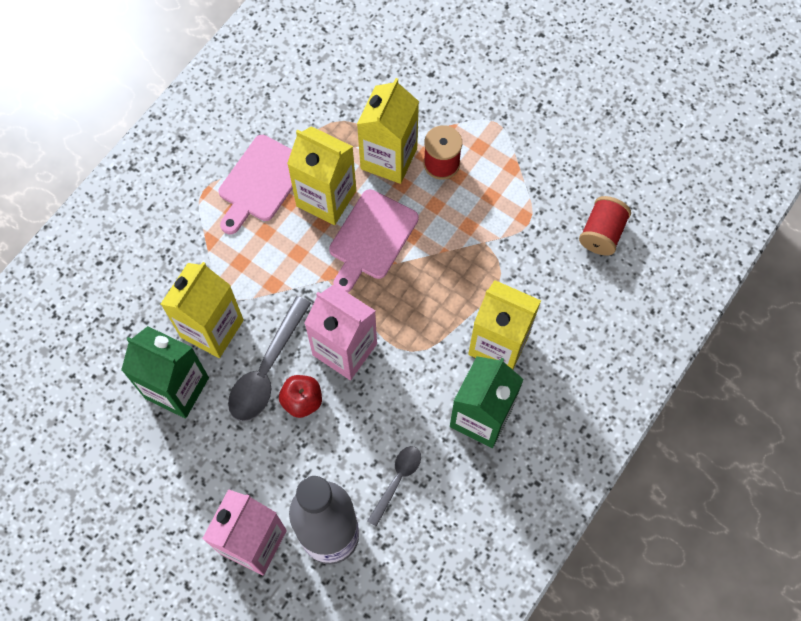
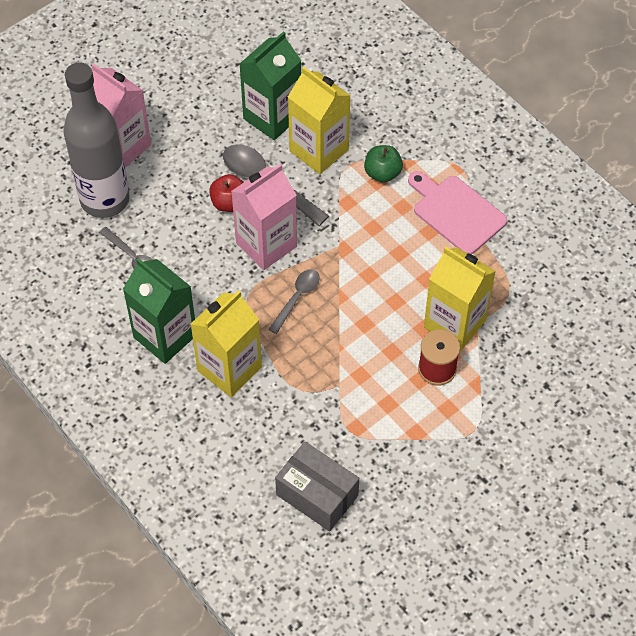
camera: 105 degrees right, 10 degrees down
yellow carton [287,126,356,225] -> none
pink cutting board [329,189,419,293] -> none
red spool [579,196,631,255] -> grey box [275,442,359,531]
none -> grey spoon [268,269,320,334]
none -> green apple [364,145,403,183]

